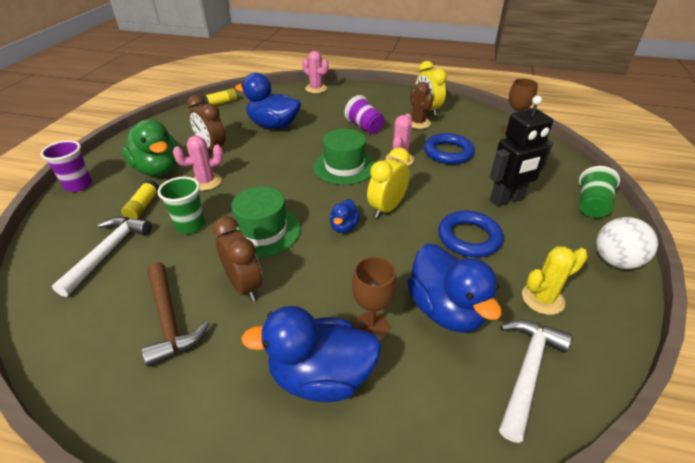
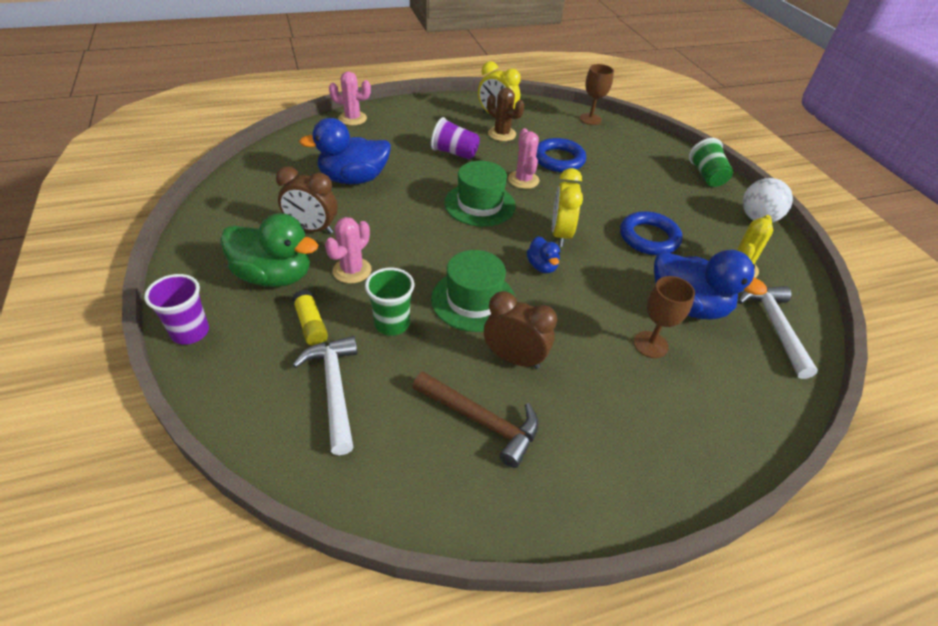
camera: 35 degrees left, 5 degrees up
yellow glue stick [201,88,237,105] -> none
blue duck [241,306,382,402] -> none
black robot [490,95,553,207] -> none

